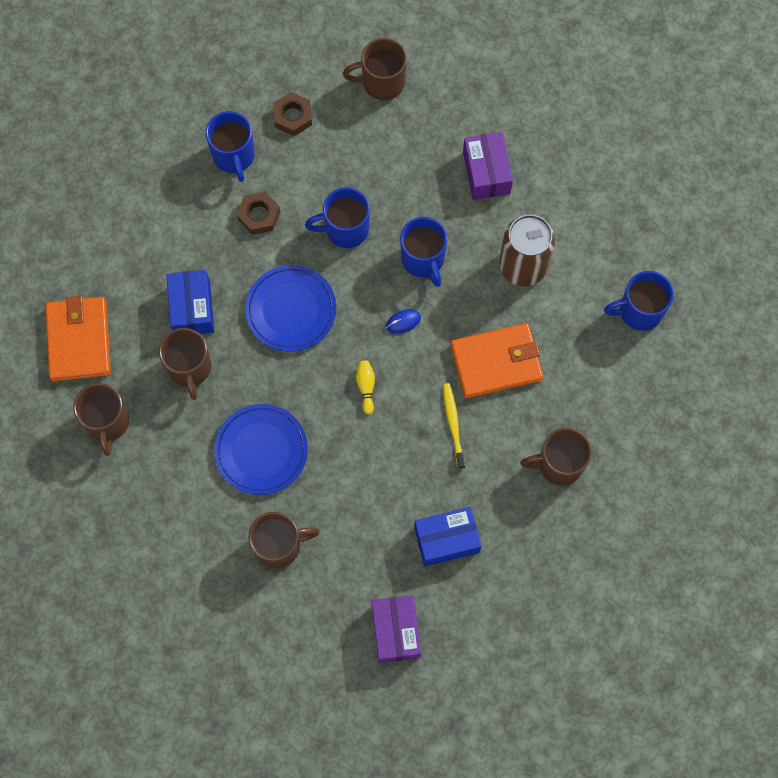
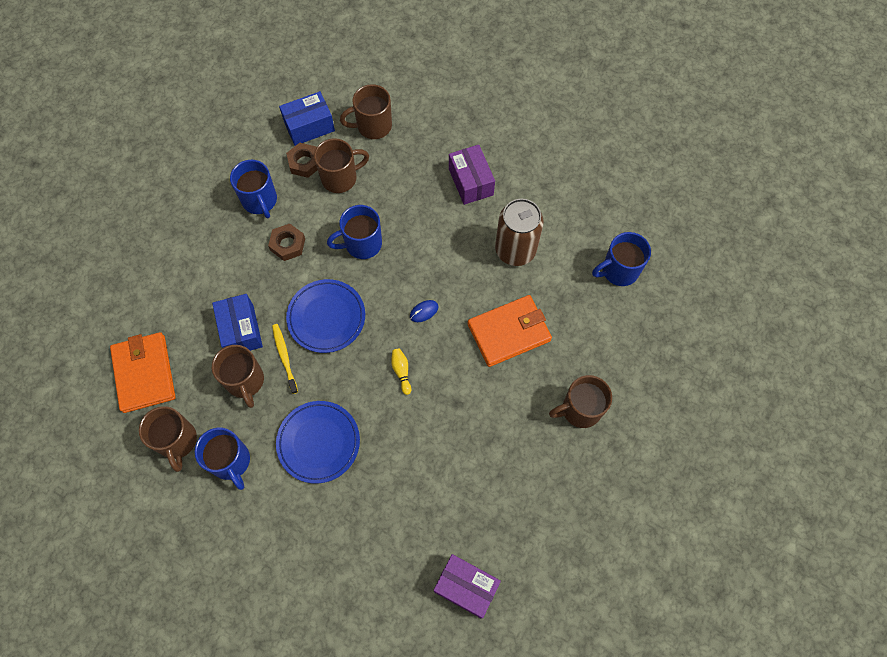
camera: 10 degrees left, 5 degrees down
brown mug [248,512,319,569] -> brown mug moved to [314,138,369,193]
purple box [372,595,421,663] -> purple box turned 45 degrees counterclockwise [434,554,501,619]
blue mug [400,217,447,287] -> blue mug moved to [195,428,250,490]
blue box [414,507,481,566] -> blue box moved to [279,91,335,146]
yellow toothbrush [443,383,465,469] -> yellow toothbrush moved to [272,324,298,394]

